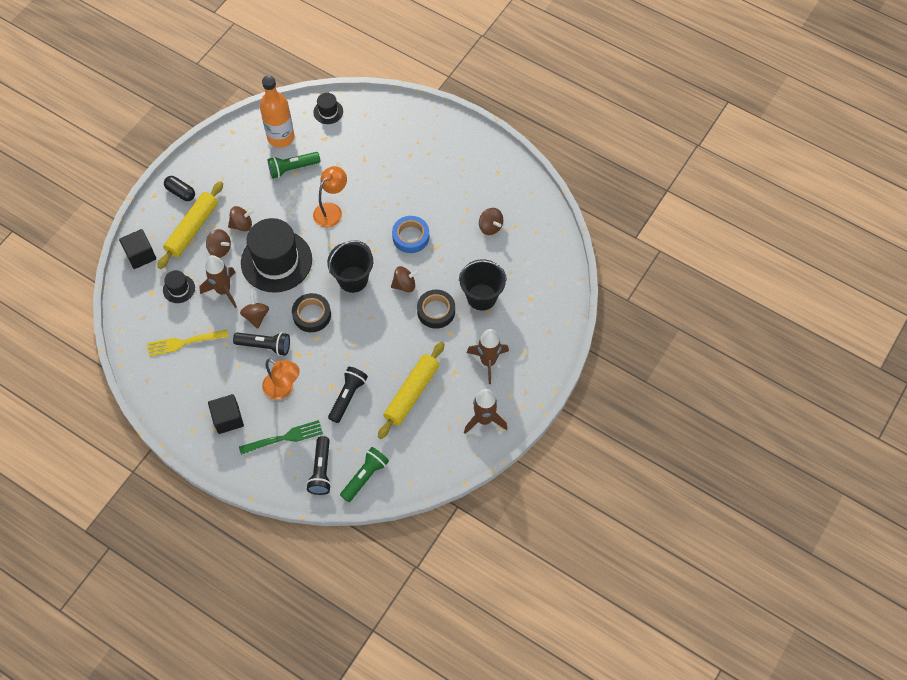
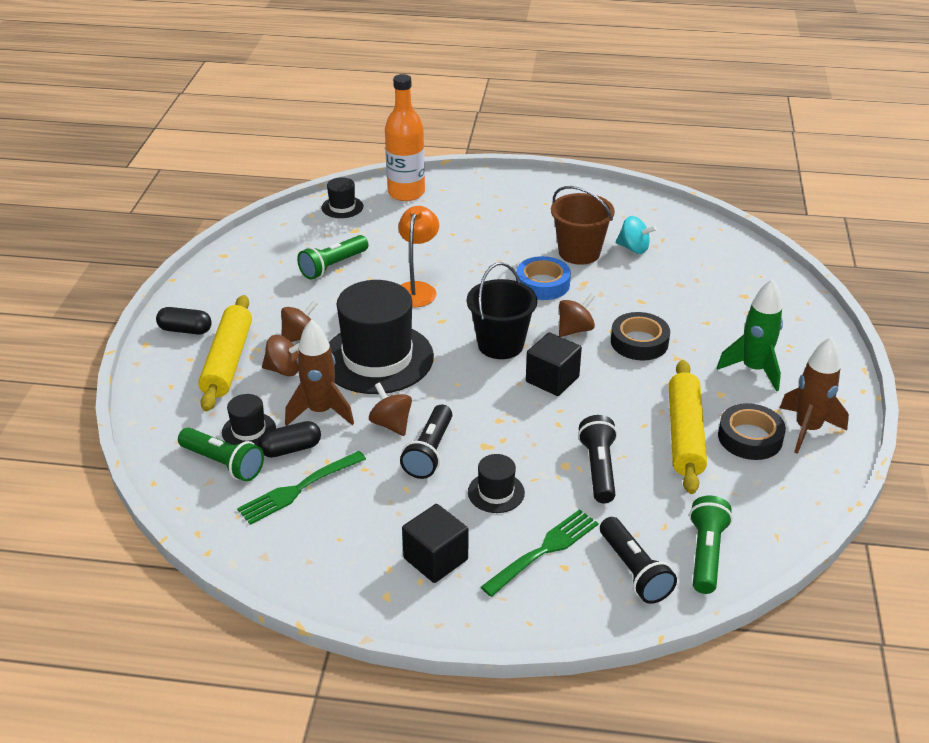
camera: 25 degrees left, 25 degrees down
black cube [119,229,156,269] -> black cube moved to [526,332,582,396]
yellow fork [147,330,229,356] -> green fork [237,451,366,525]
black flashlight [233,332,290,356] -> black flashlight turned 120 degrees clockwise [400,404,452,479]
orange bottle [260,76,294,147] -> orange bottle moved to [385,74,425,201]
orange lamp [262,359,300,400] -> black hat [468,454,525,513]
black tape [292,293,331,332] -> black tape moved to [718,403,786,460]
black bucket [459,259,507,311] -> none
brown rocket [467,329,509,384] -> green rocket [717,279,783,391]
brown spinning top [479,208,503,235] -> turquoise spinning top [616,216,657,254]
none -> green flashlight [178,428,264,482]
none -> black capsule [258,421,321,458]
none -> brown bucket [551,186,615,265]

